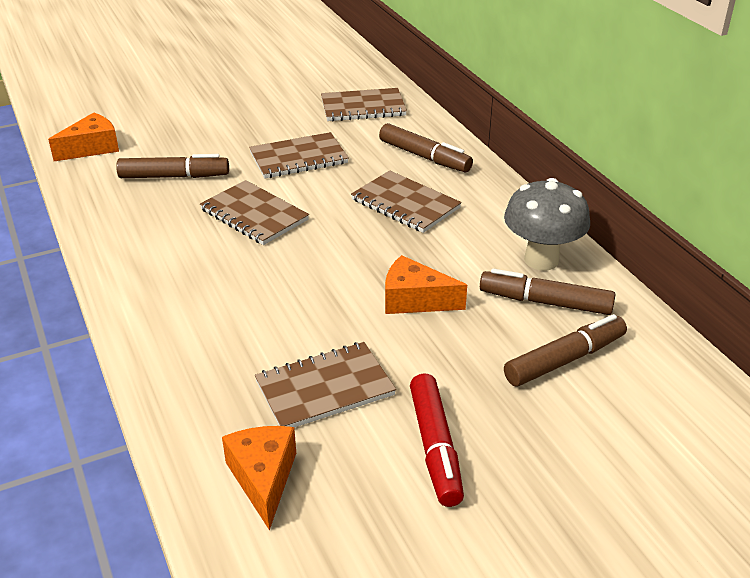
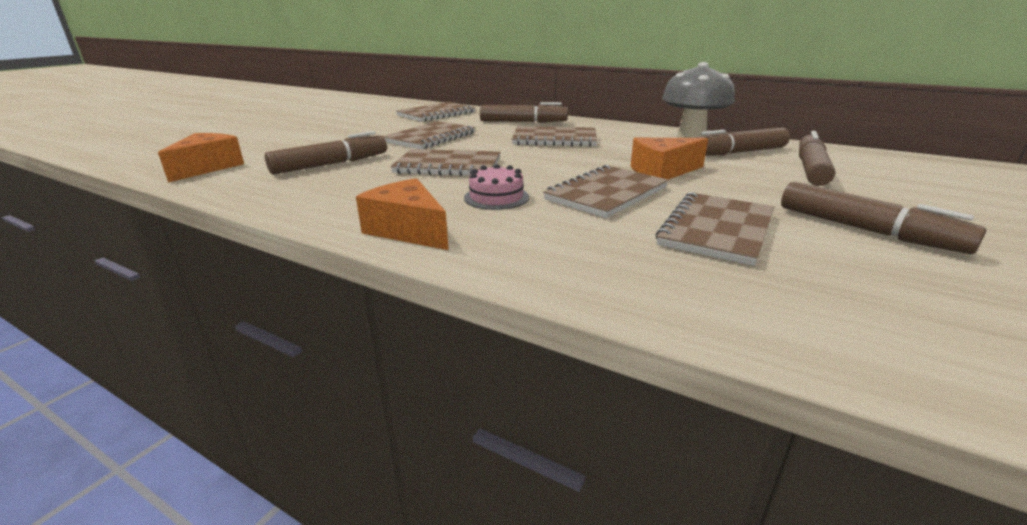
camera: 35 degrees left, 10 degrees down
orange cheese [222,426,296,531] -> orange cheese moved to [356,178,449,250]
red marker [410,374,464,507] -> brown marker [781,182,986,254]
none -> pink cake [464,164,529,210]
none -> brown notebook [543,165,669,218]

